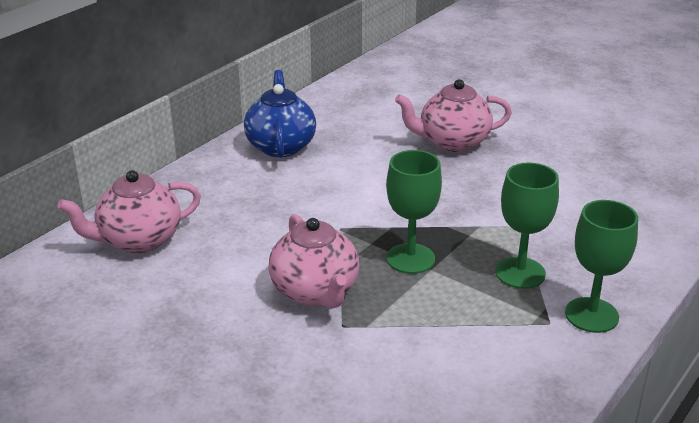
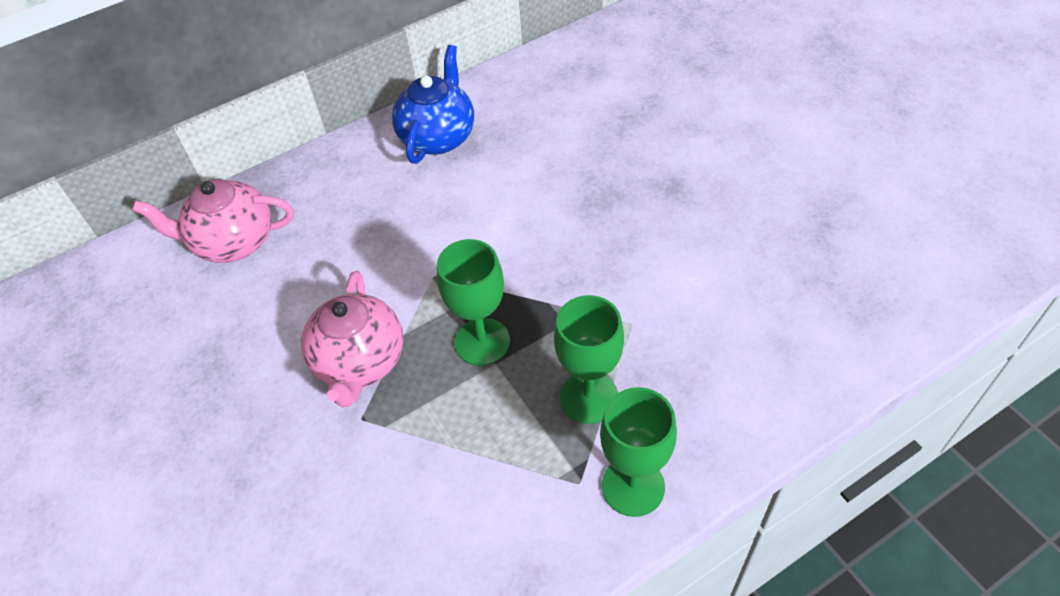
camera: 25 degrees right, 20 degrees up
pink teapot [395,79,512,152] -> none

